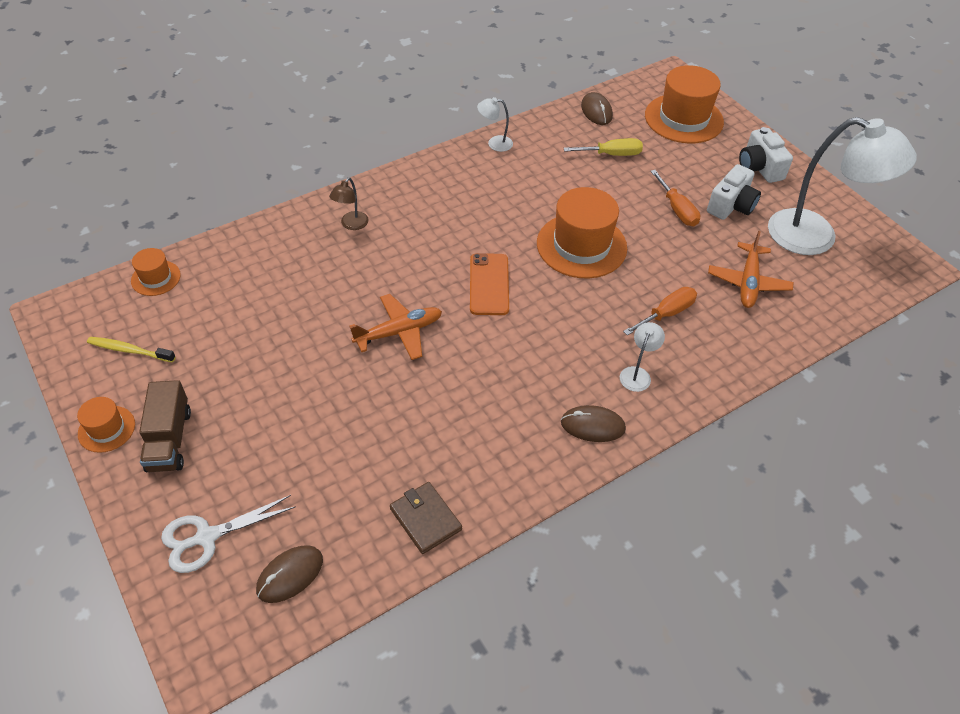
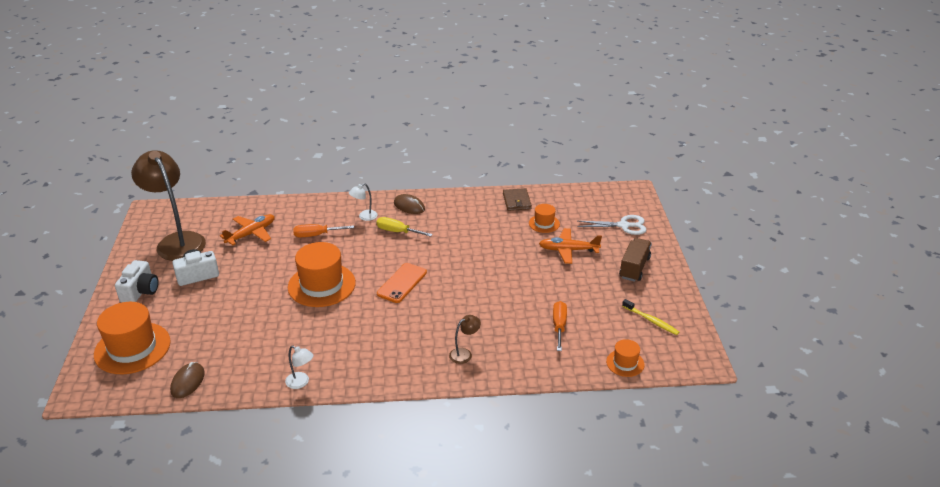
camera: 150 degrees left, 15 degrees down
orange hat [77,397,135,453] -> orange hat moved to [529,204,560,233]
brown mouse [256,545,323,603] -> none
orange plane [349,294,442,360] -> orange plane moved to [539,228,602,264]
yellow screwdriver [564,138,643,156] -> yellow screwdriver moved to [377,217,433,237]
orange screwdriver [650,170,700,226] -> orange screwdriver moved to [553,301,567,351]
white lamp [768,117,917,255] -> brown lamp [131,150,206,261]

